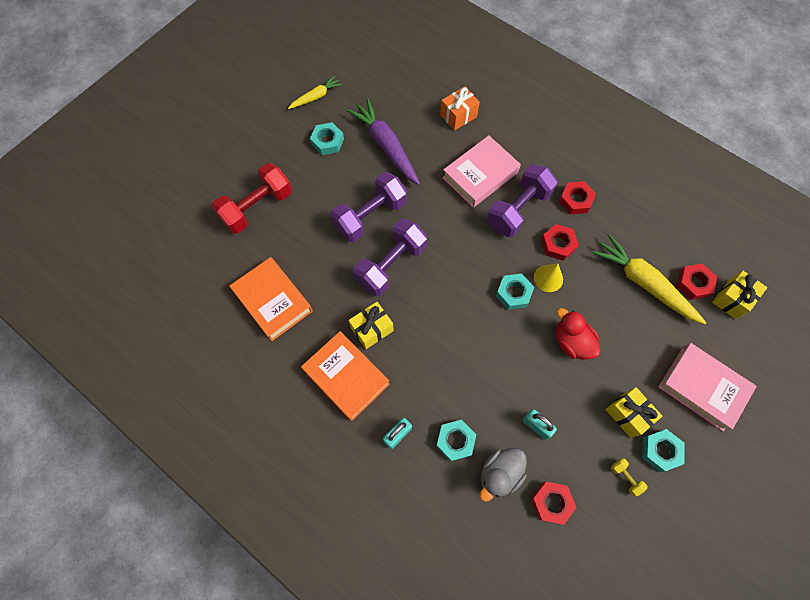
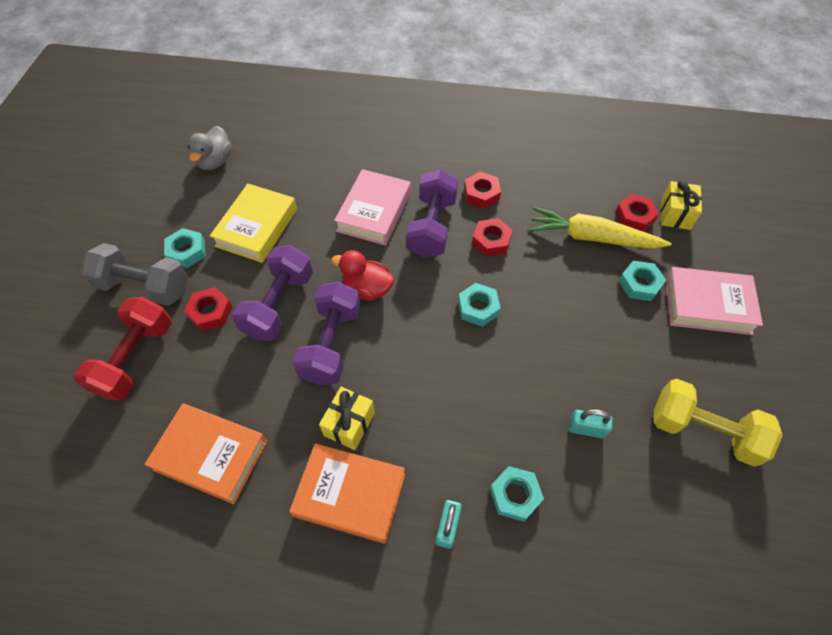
camera: 30 degrees left, 10 degrees down
yellow carrot [288,76,342,109] -> none
purple carrot [347,98,420,185] -> yellow book [210,184,297,263]
orange gift [440,87,480,131] -> none
grey duck [480,448,527,502] -> grey duck moved to [188,126,232,170]
red nut [531,481,577,525] -> red nut moved to [184,287,233,331]
yellow cone [534,263,563,292] -> none
red duck [556,308,601,360] -> red duck moved to [331,250,394,301]
yellow gift [605,387,662,438] -> none
yellow dumbbell [611,458,647,496] -> yellow dumbbell [654,379,783,467], size x2.50
turquoise nut [642,429,685,472] -> turquoise nut moved to [619,260,666,301]
none -> grey dumbbell [81,243,188,306]

